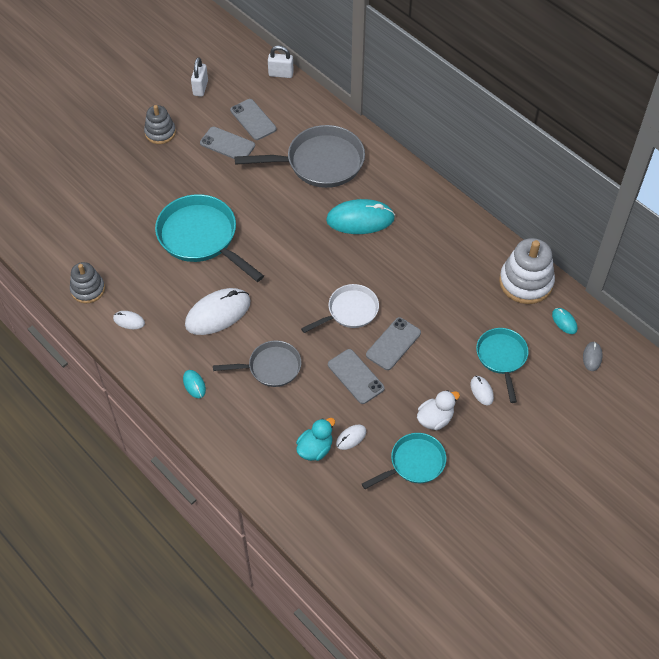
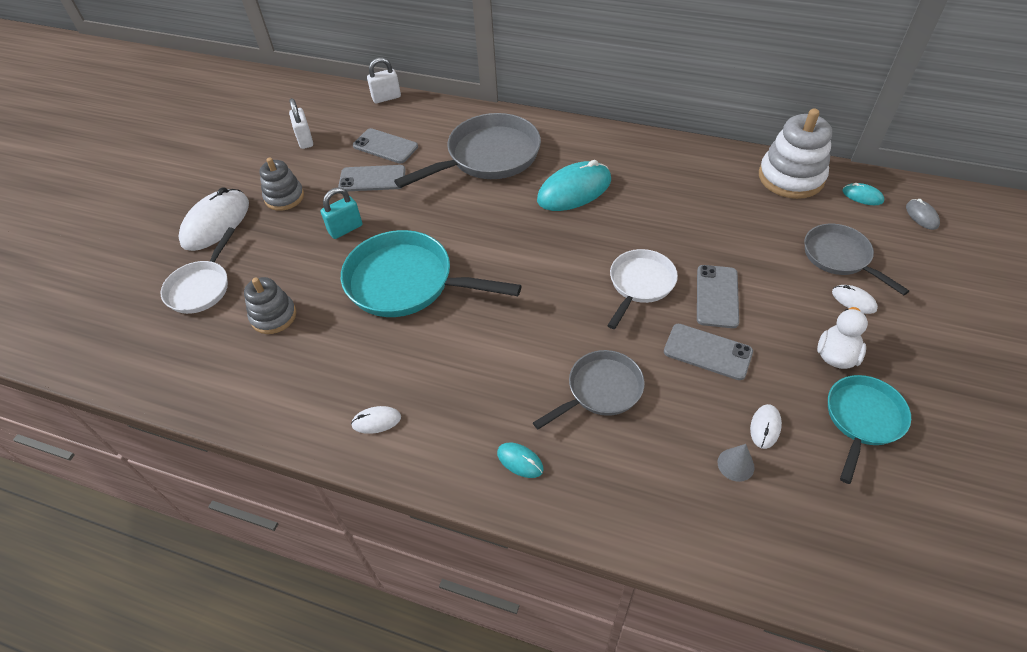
camera: 25 degrees left, 5 degrees down
grey stacking toy [70,262,105,304] -> grey stacking toy moved to [244,277,296,334]
white mouse [185,288,251,335] -> white mouse moved to [178,187,249,251]
turquoise duck [296,418,335,461] -> grey cone [717,444,755,482]
turquoise pan [476,328,529,403] -> grey pan [804,224,909,295]
none -> white pan [161,227,235,314]
none -> turquoise padlock [321,187,362,239]

